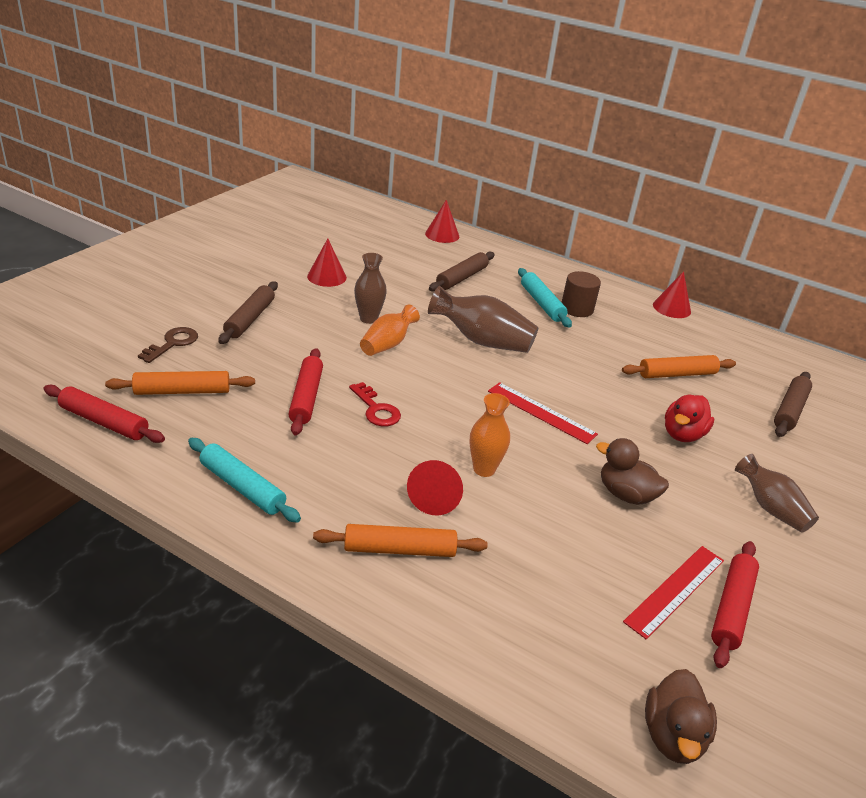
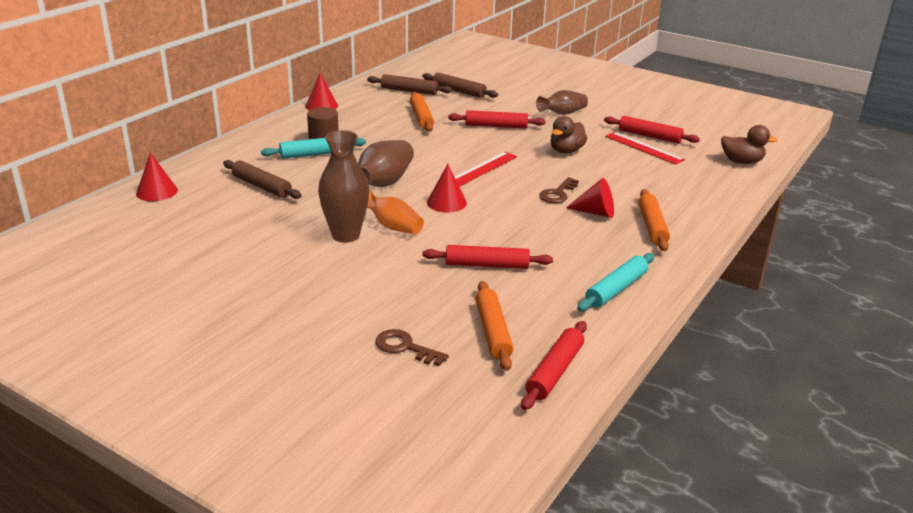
camera: 85 degrees left, 5 degrees down
brown rolling pin [219,281,278,344] -> brown rolling pin moved to [367,74,452,95]
red cone [307,239,347,287] -> red cone moved to [427,164,467,213]
red key [349,382,401,426] -> none
brown vase [354,253,387,324] -> brown vase [318,130,369,243], size x1.53
orange vase [470,393,510,477] -> brown key [539,177,579,203]
red duck [665,395,715,442] -> red rolling pin [448,110,545,129]

